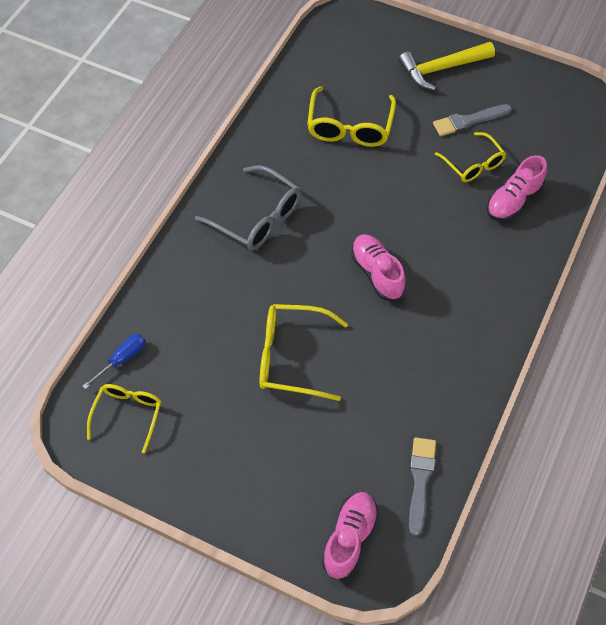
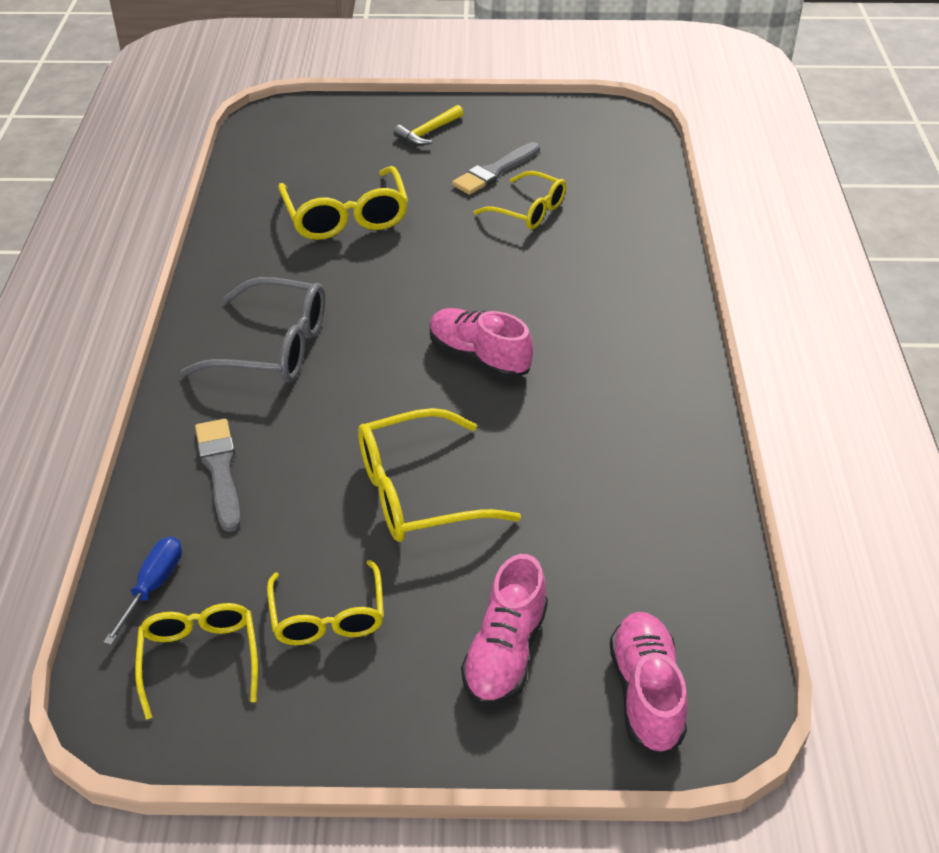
camera: 25 degrees left, 15 degrees down
yellow hammer [398,42,495,90] -> yellow hammer [393,105,464,146], size x0.60
grey brush [409,437,436,536] -> grey brush moved to [195,419,241,532]
pink shoe [487,155,547,221] -> pink shoe moved to [461,554,548,706]
none -> yellow glasses [267,560,384,645]

